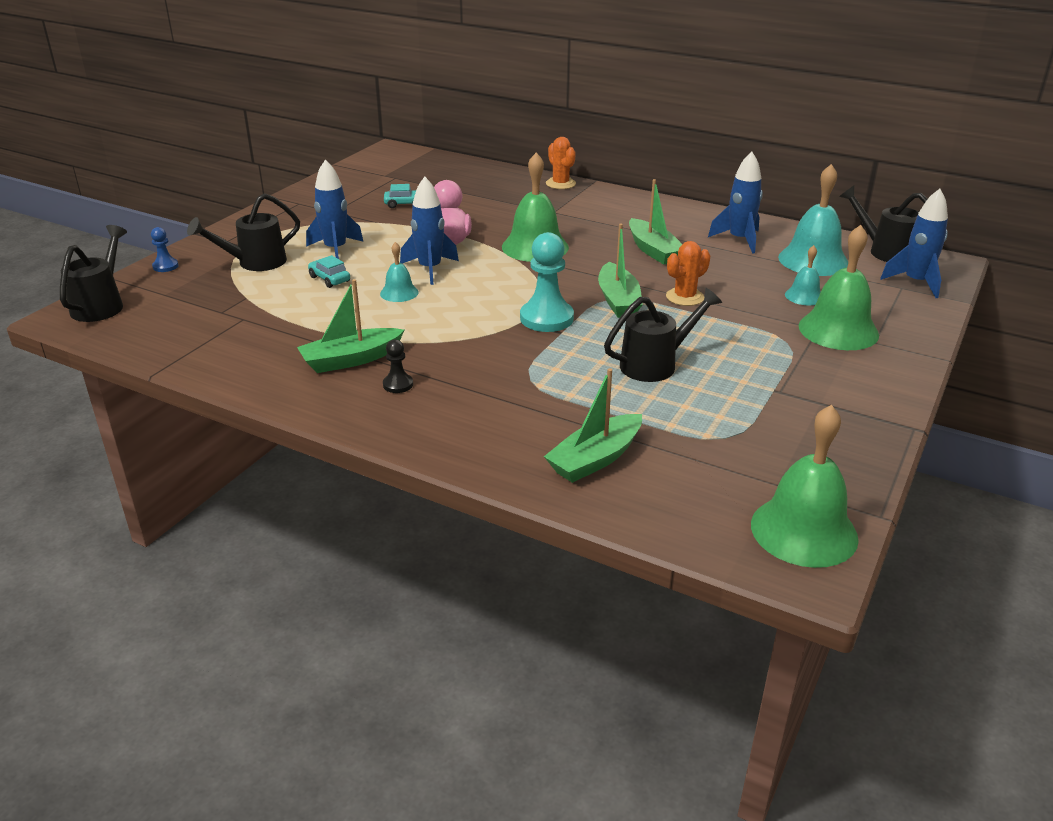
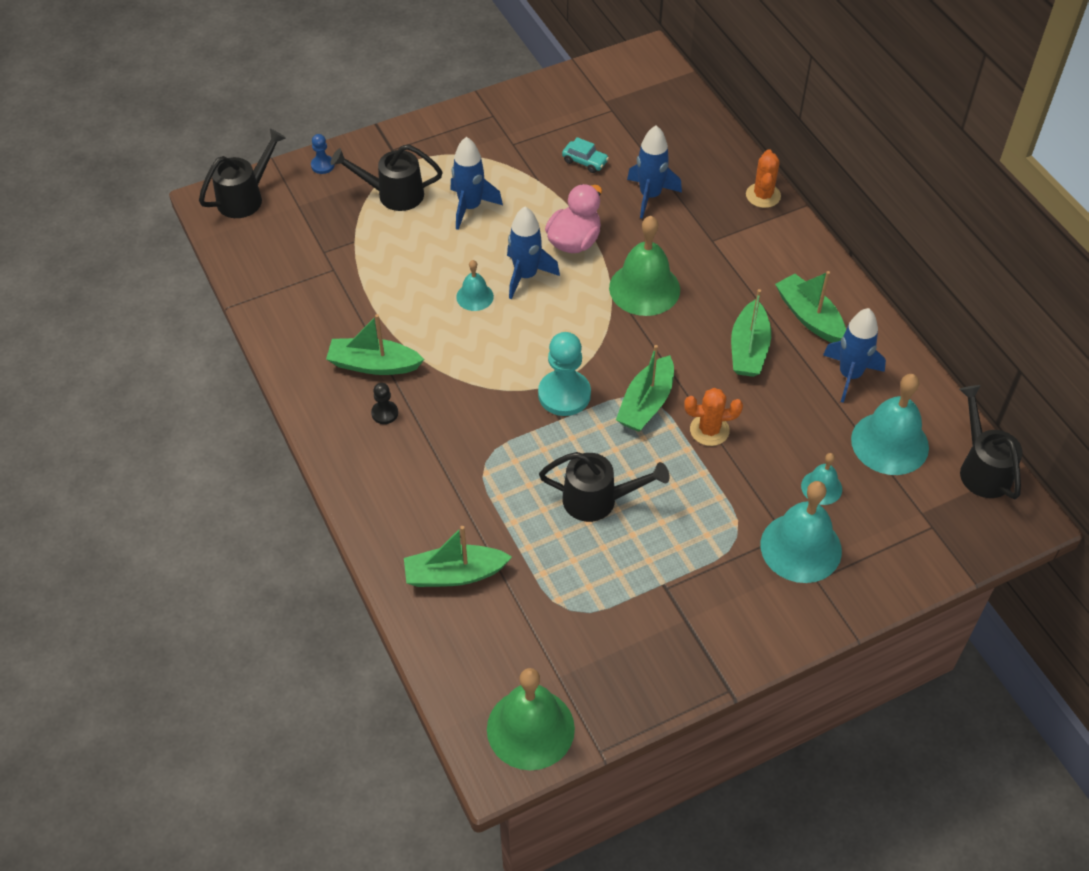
camera: 35 degrees right, 20 degrees up
turquoise car [308,255,350,288] -> none
green bell [799,225,879,350] -> turquoise bell [761,481,842,583]
blue rocket [880,189,948,298] -> blue rocket moved to [627,125,682,219]
none -> green boat [775,271,846,343]

